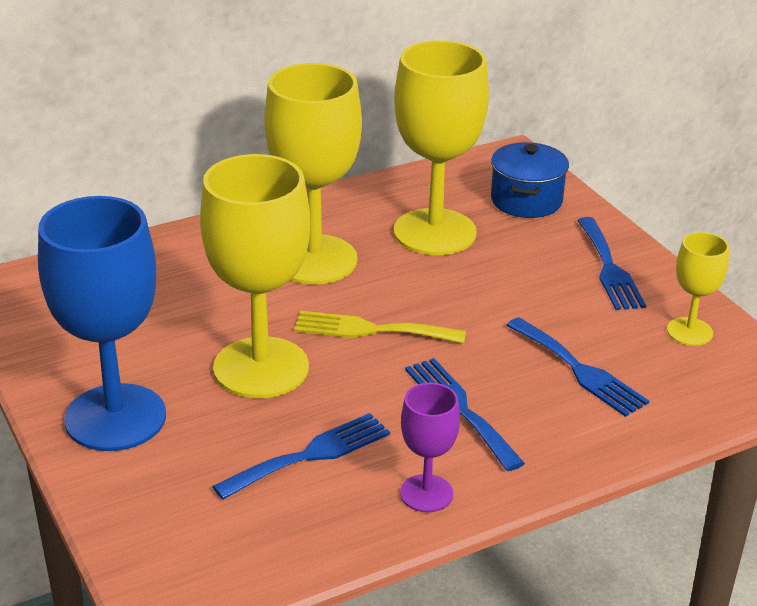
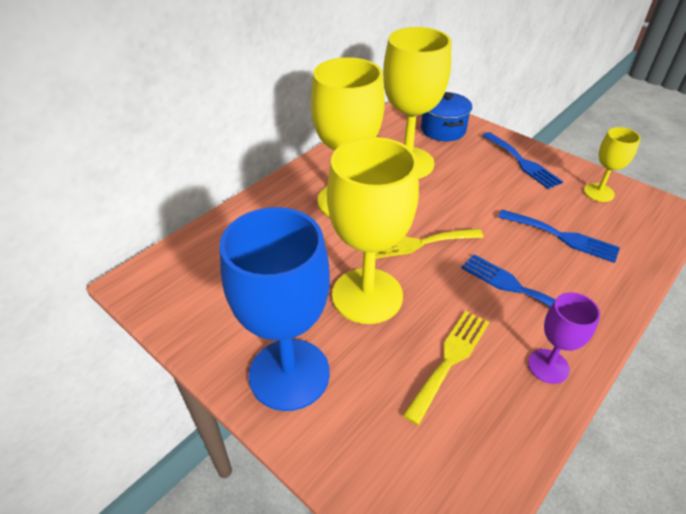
camera: 20 degrees left, 10 degrees up
blue fork [212,413,390,500] -> yellow fork [403,311,489,425]

